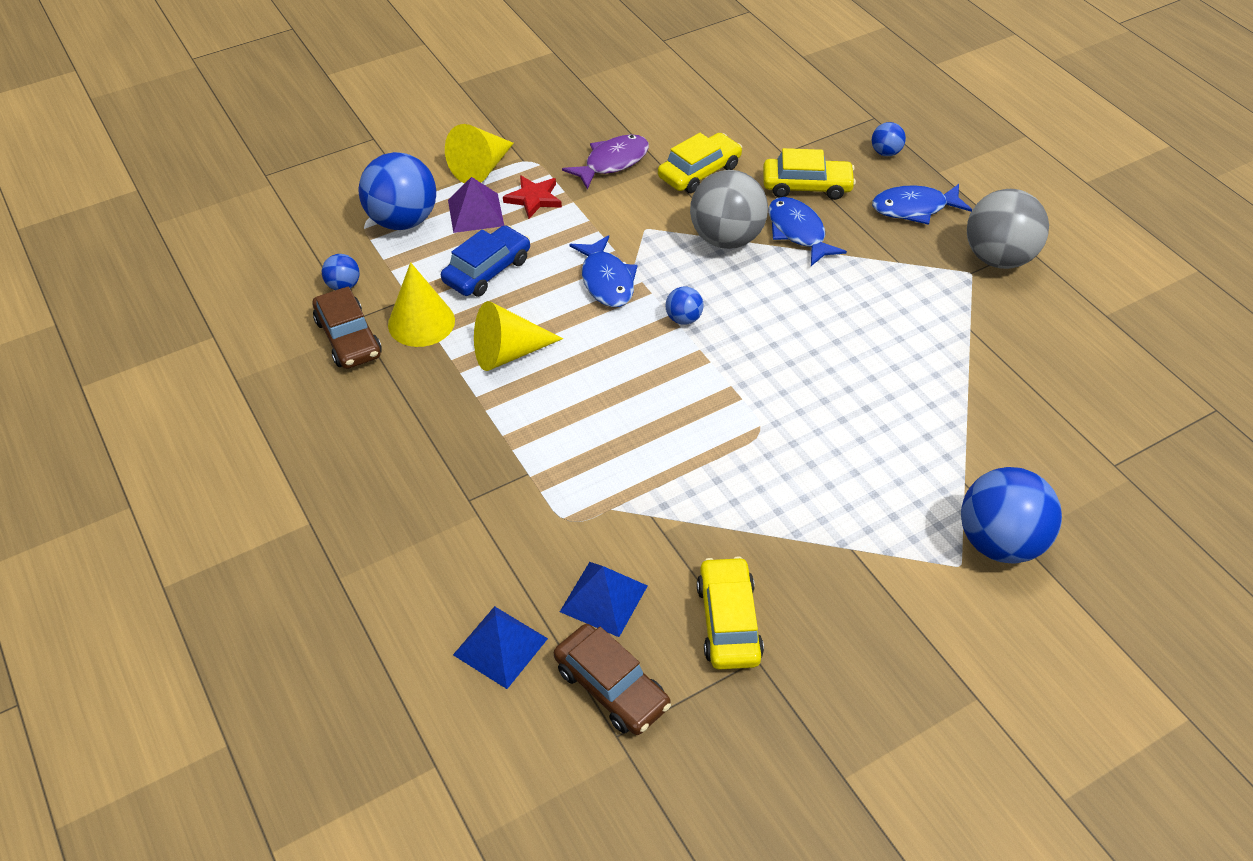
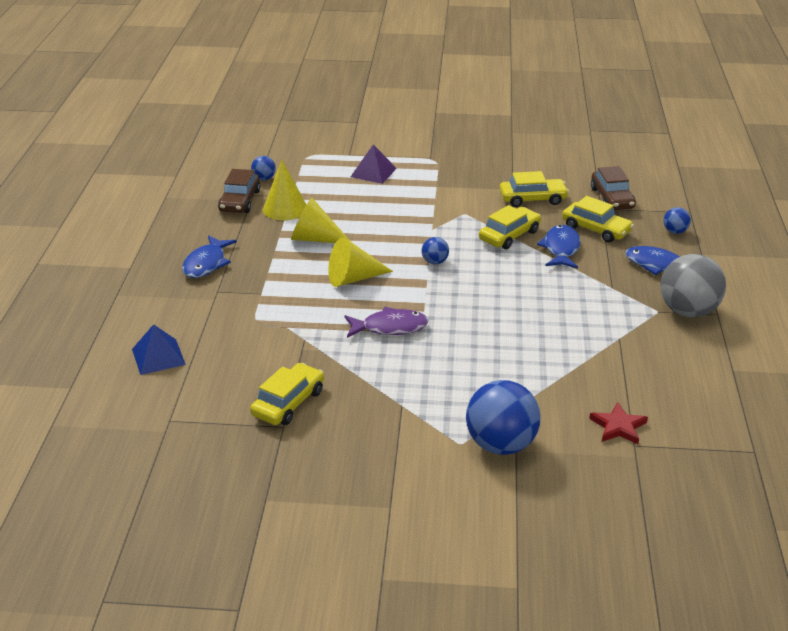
camera: 35 degrees right, 15 degrees down
blue ball [359,152,436,230] -> none
blue car [441,225,530,297] -> none
yellow cone [445,124,514,184] -> yellow cone moved to [328,237,393,287]
red star [503,175,562,219] -> red star moved to [589,402,648,444]
brown car [554,624,671,735] -> brown car moved to [591,166,636,210]
blue pyramid [560,562,648,637] -> none
purple fish [562,134,649,190] -> purple fish moved to [344,307,428,338]
blue fish [569,235,637,307] -> blue fish moved to [182,235,237,278]
grey ball [690,170,768,249] -> yellow car [479,205,541,249]

